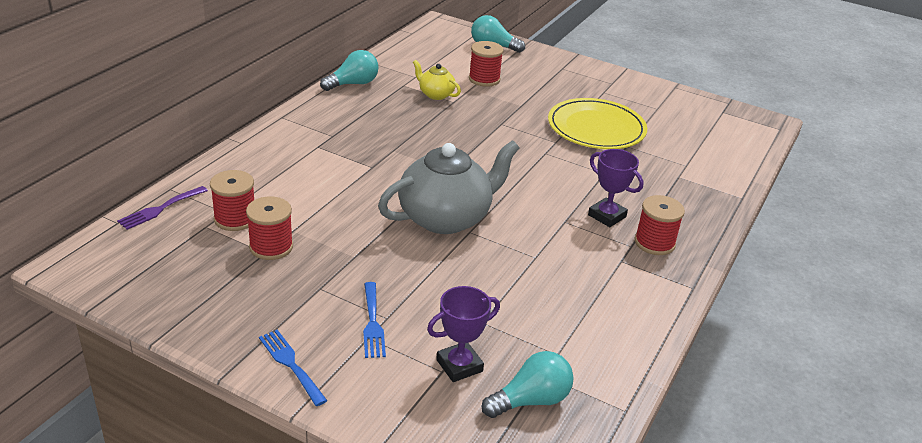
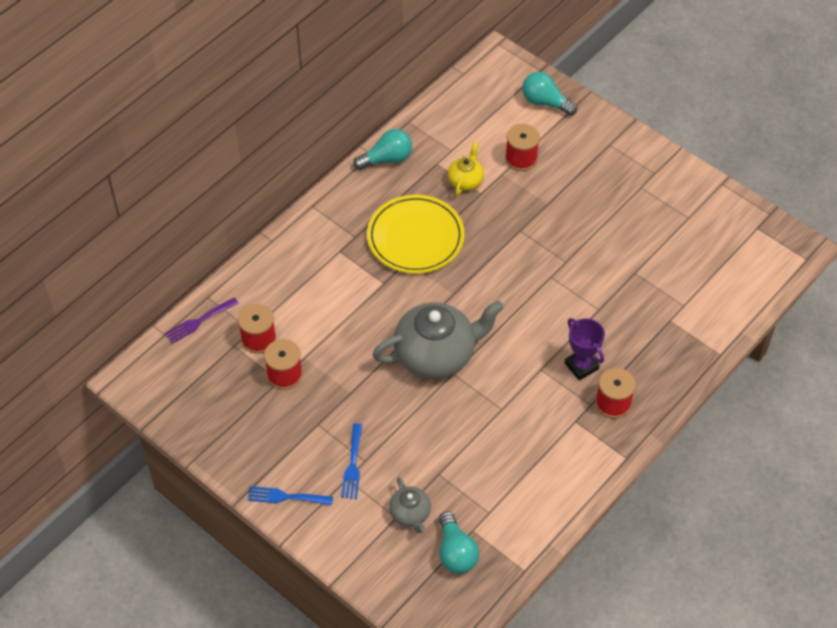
camera: 15 degrees right, 20 degrees up
blue fork [259,330,327,406] -> blue fork turned 60 degrees counterclockwise [248,486,333,505]
yellow teapot [413,60,461,100] -> yellow teapot turned 60 degrees clockwise [448,142,484,196]
purple trophy [427,286,500,382] -> grey teapot [389,477,431,533]
turquoise light bulb [482,351,574,418] -> turquoise light bulb turned 90 degrees clockwise [439,511,479,574]
yellow plate [548,98,647,149] -> yellow plate moved to [367,195,465,274]

